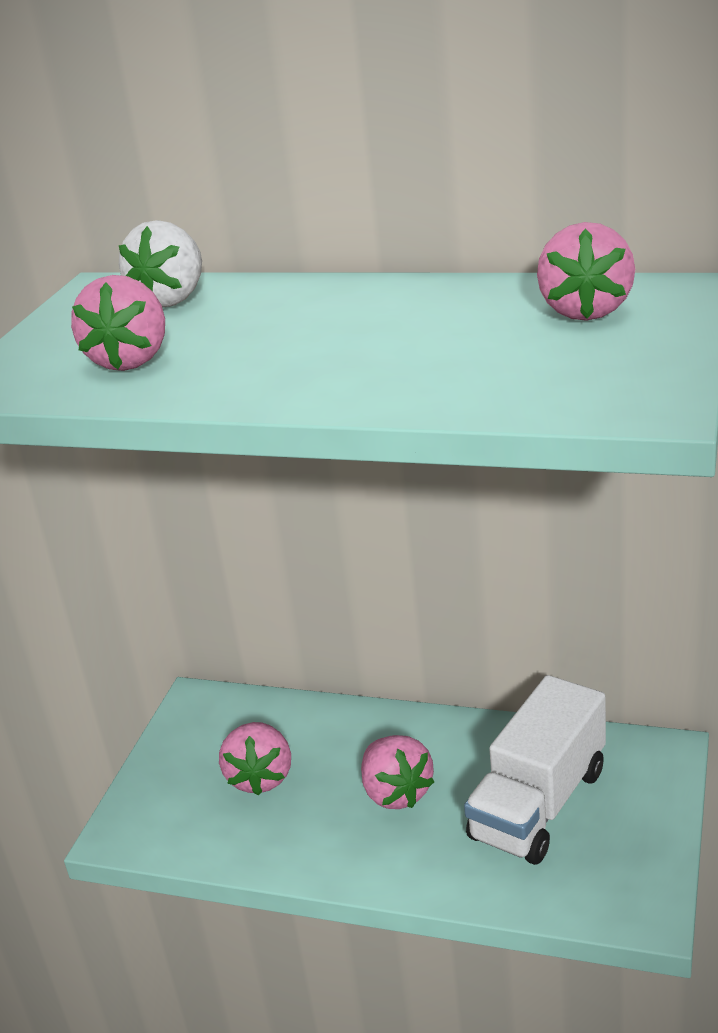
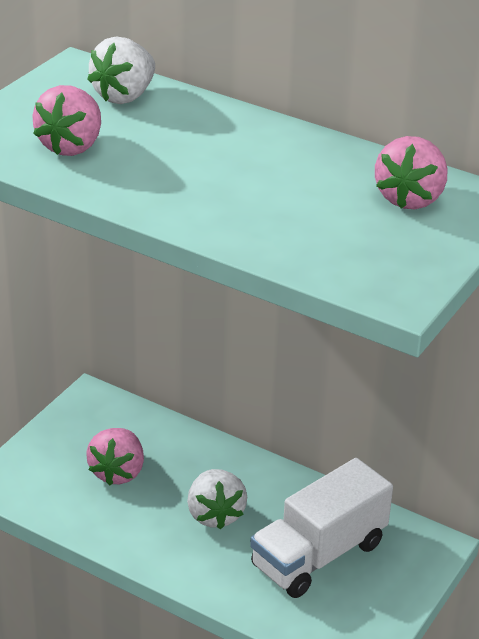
camera: 10 degrees right, 5 degrees up
pink strawberry [361,735,434,809] -> white strawberry [187,469,247,530]

